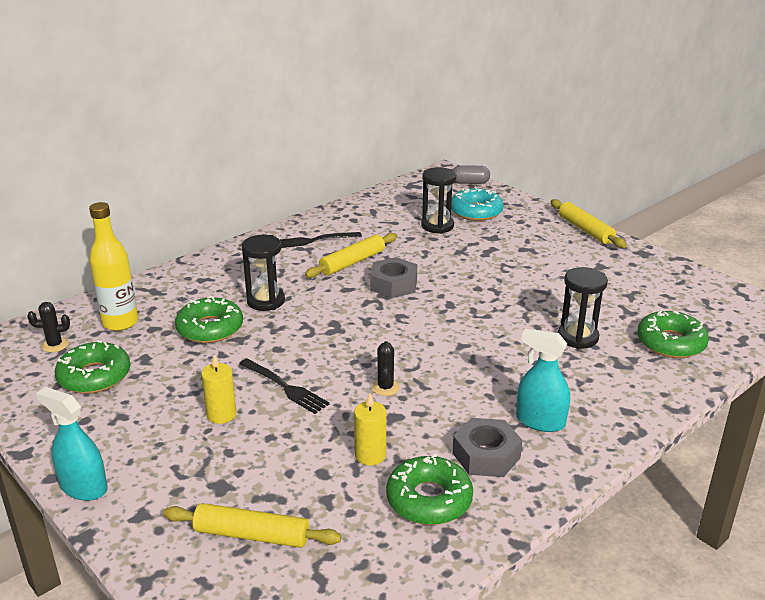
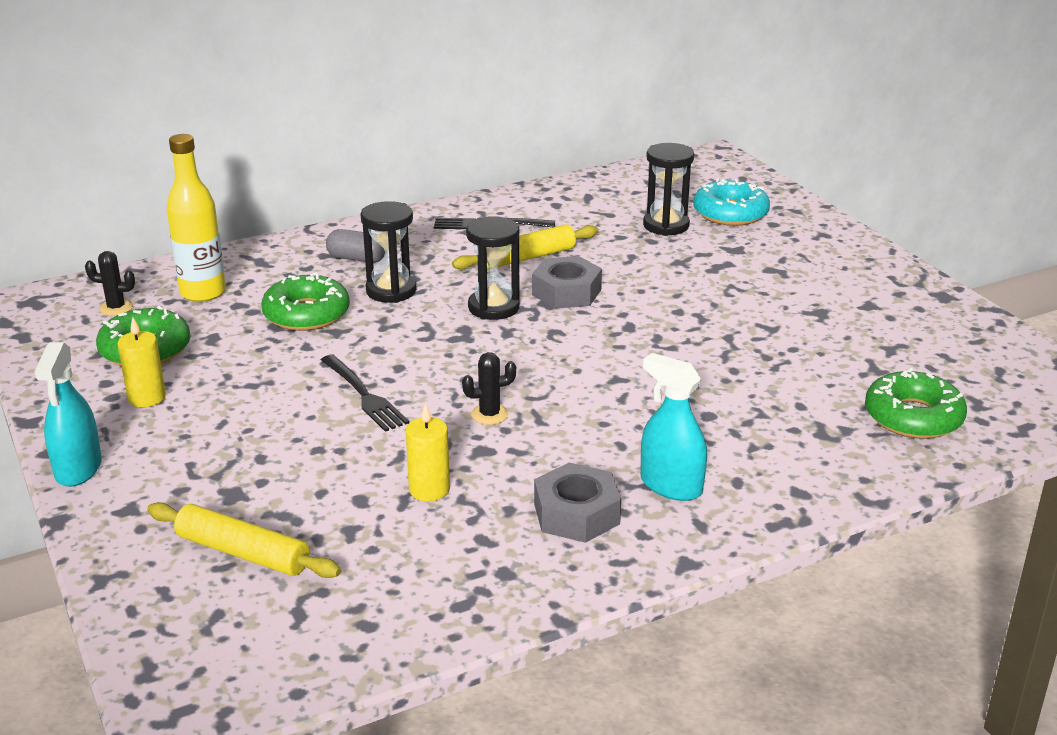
camera: 15 degrees right, 0 degrees up
turquoise spray bottle [36,387,107,501] -> turquoise spray bottle turned 135 degrees counterclockwise [34,343,102,487]
yellow candle [201,354,237,424] -> yellow candle moved to [117,317,166,407]
black cactus [372,341,400,396] -> black cactus turned 60 degrees clockwise [462,352,516,425]
green donut [386,454,473,525] -> none
grey capsule [452,166,490,184] -> grey capsule moved to [326,229,385,263]
yellow rolling pin [551,199,626,248] -> none
black hourglass [558,267,608,349] -> black hourglass moved to [466,216,520,320]

